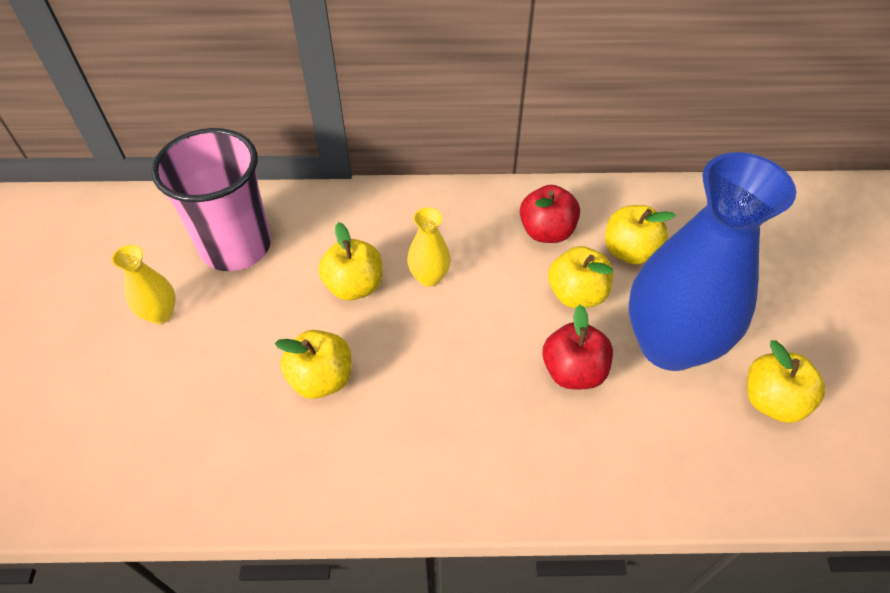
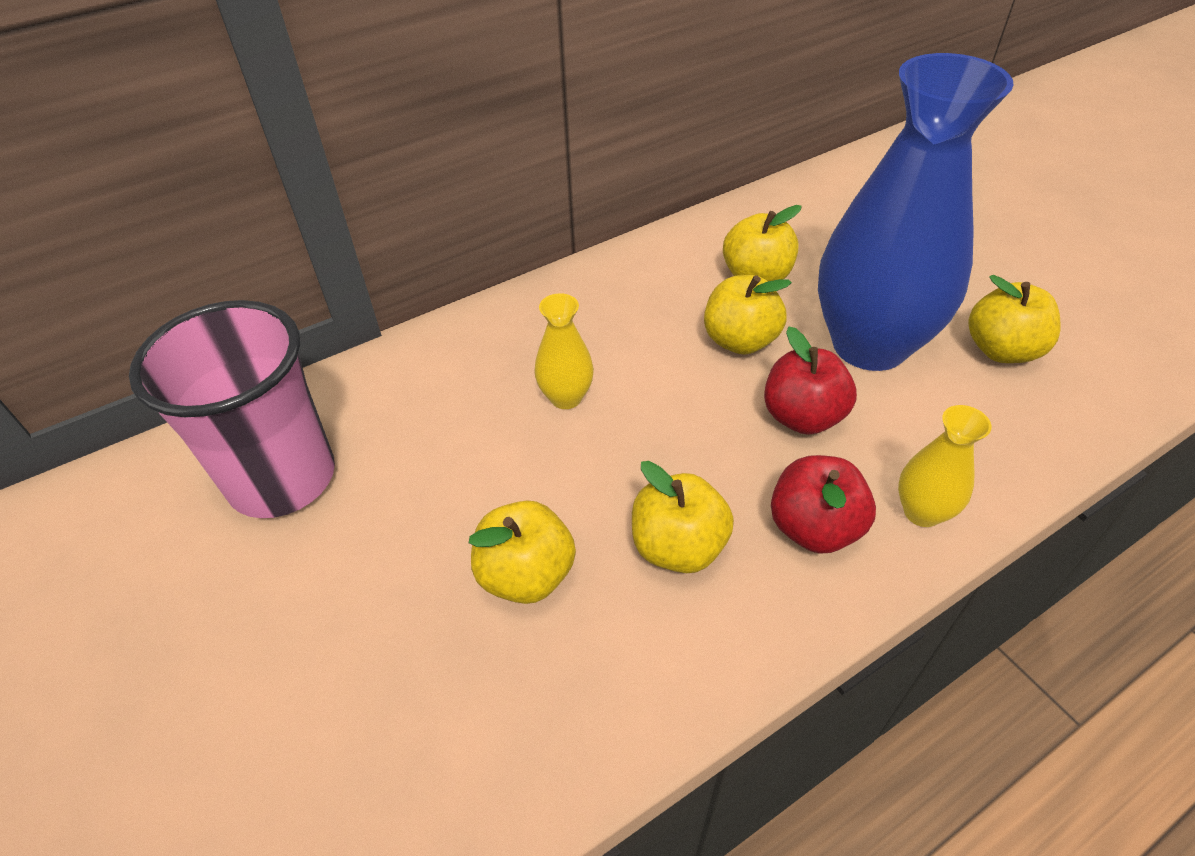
camera: 30 degrees left, 5 degrees down
yellow vase [112,245,176,324] -> yellow vase moved to [898,405,992,527]
yellow apple [319,222,382,301] -> yellow apple moved to [632,461,734,573]
red apple [520,185,580,243] -> red apple moved to [771,455,876,553]

